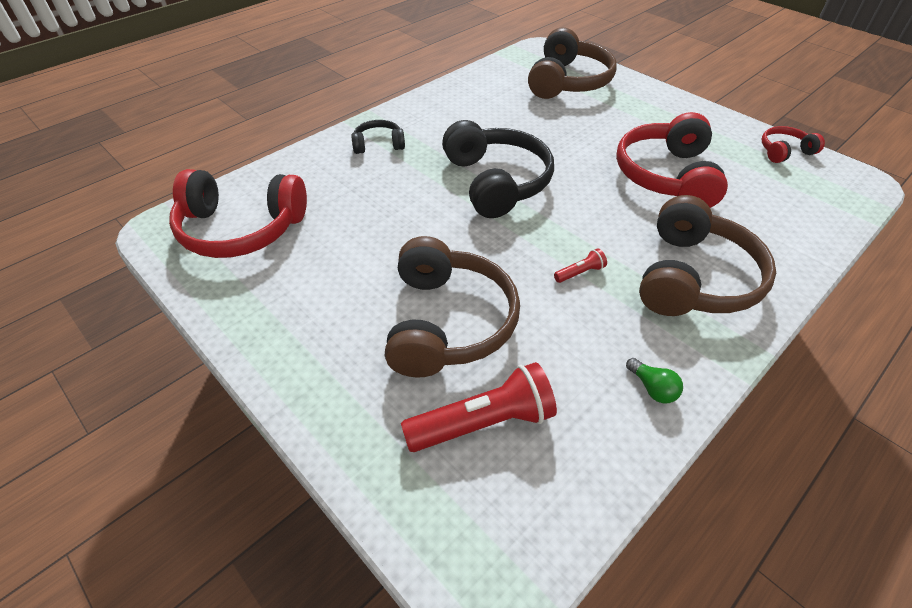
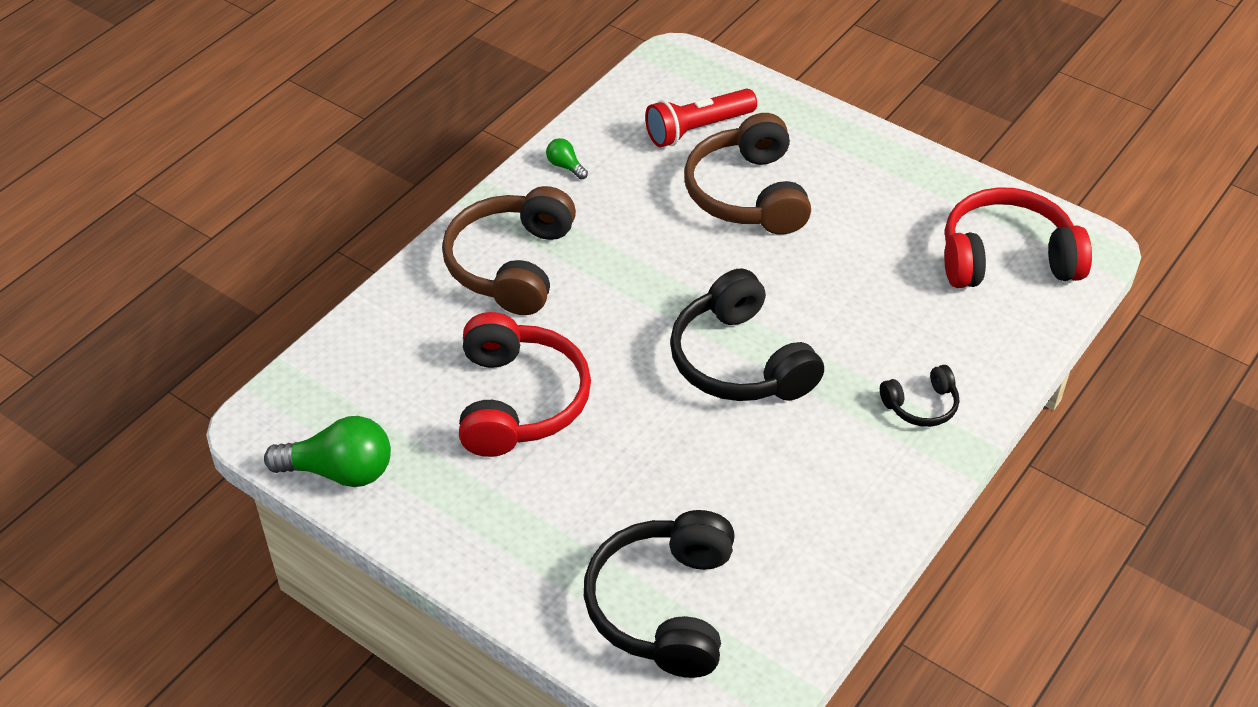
camera: 170 degrees right, 0 degrees up
brown headphones [528,28,617,99] -> black headphones [584,510,735,678]
red flashlight [554,249,607,283] -> none
red headphones [762,126,825,163] -> green light bulb [264,416,391,487]

